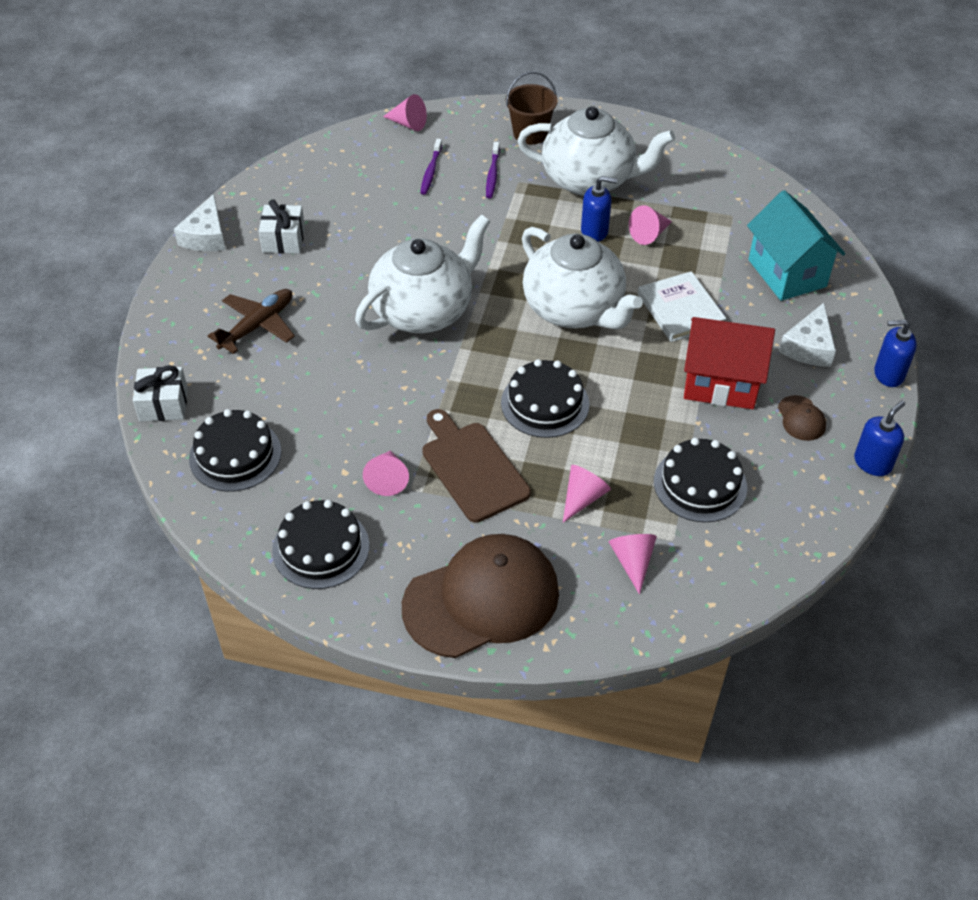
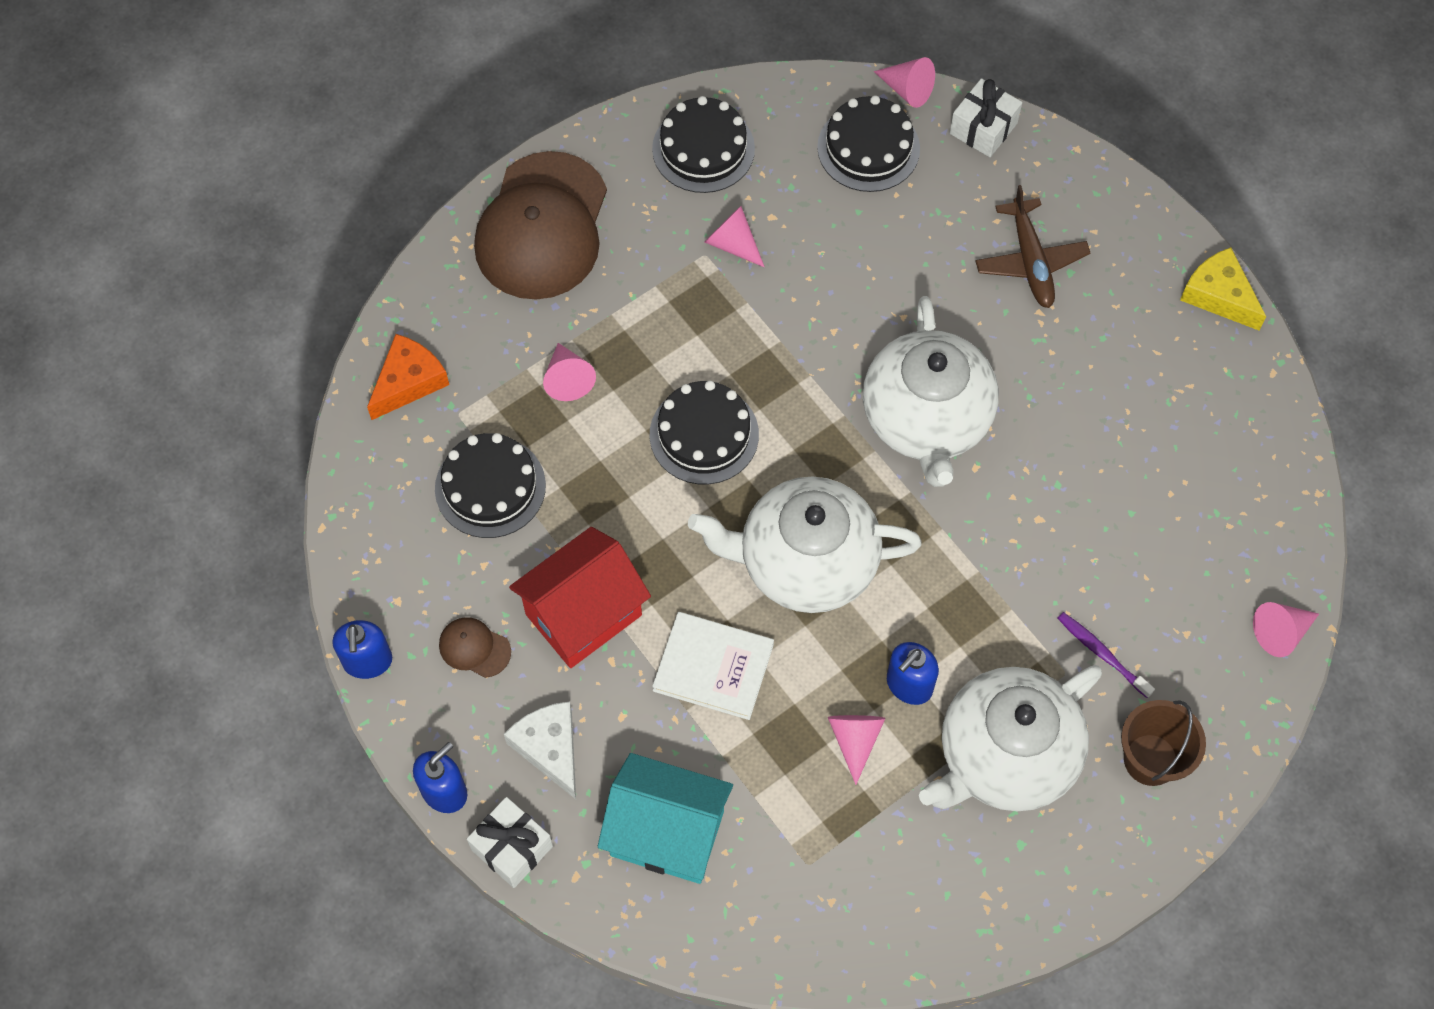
camera: 130 degrees right, 15 degrees up
white cheese [174,194,226,251] -> yellow cheese [1180,247,1266,331]
white gift [259,199,305,254] -> white gift moved to [467,797,553,888]
purple toothbrush [420,139,442,195] -> none
brown cutting board [422,409,531,523] -> none
pink cone [609,534,657,595] -> pink cone moved to [874,57,935,108]
none -> orange cheese [367,334,449,420]

